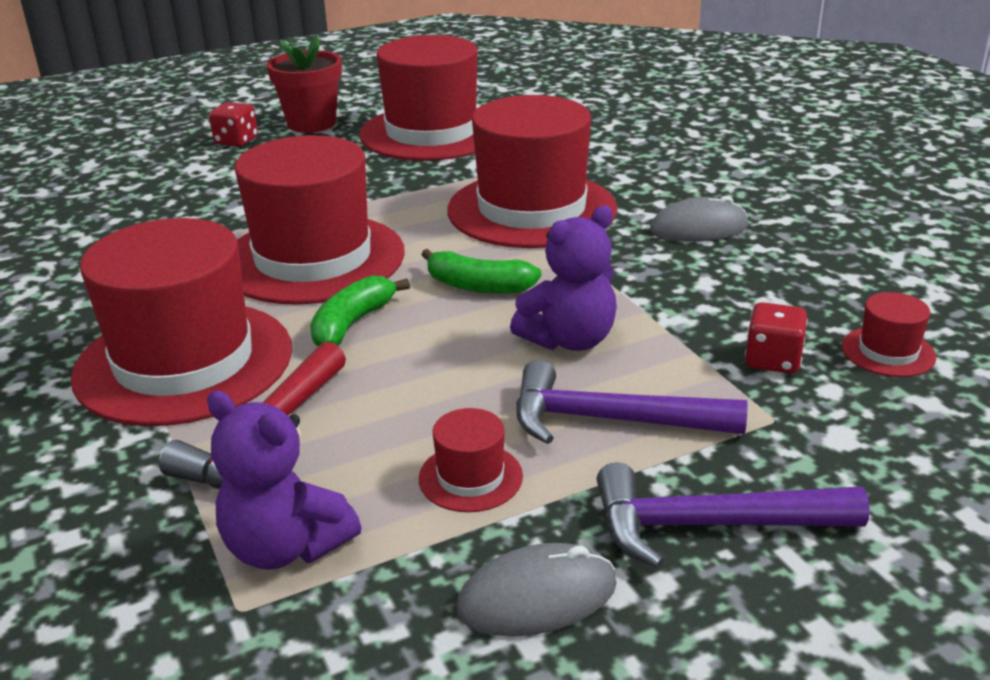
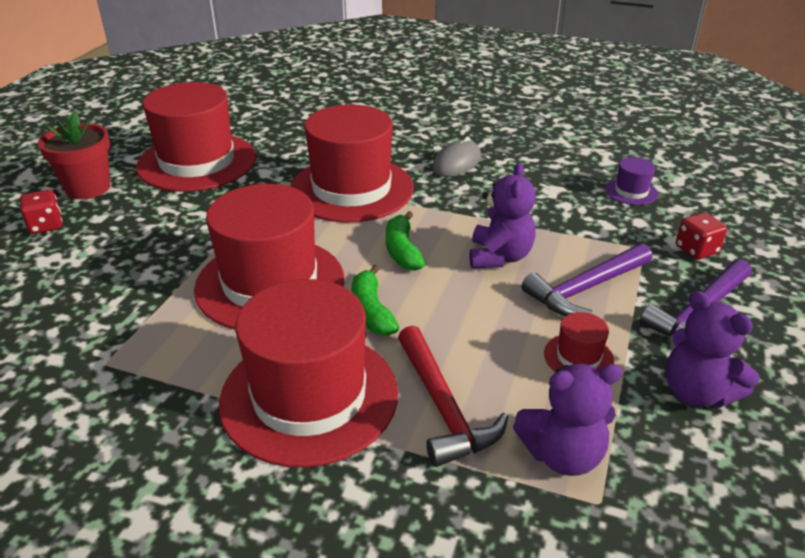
camera: 45 degrees left, 5 degrees up
green banana [421,249,542,294] -> green banana turned 105 degrees clockwise [386,211,425,271]
grey mouse [456,543,617,637] -> purple teddy bear [666,291,759,408]
red dice [745,302,808,374] -> red dice moved to [676,212,727,260]
red hat [842,292,936,377] -> purple hat [605,157,658,205]

